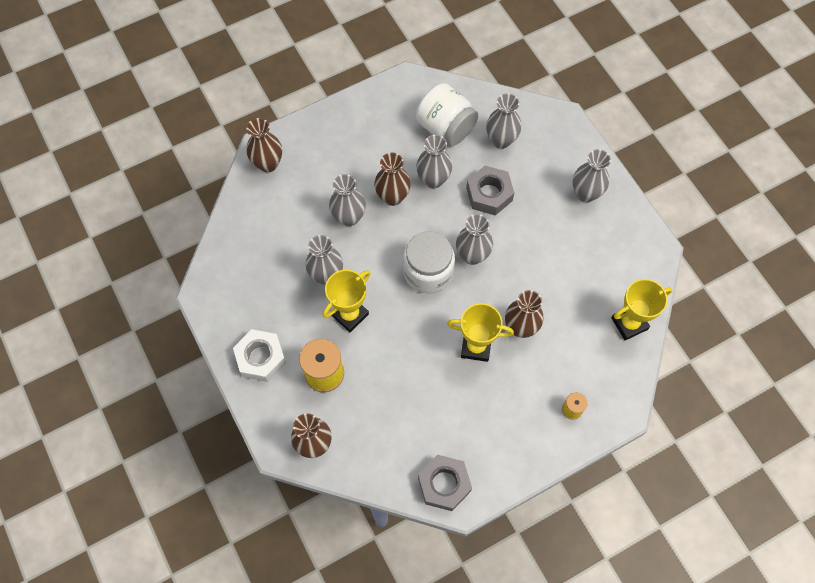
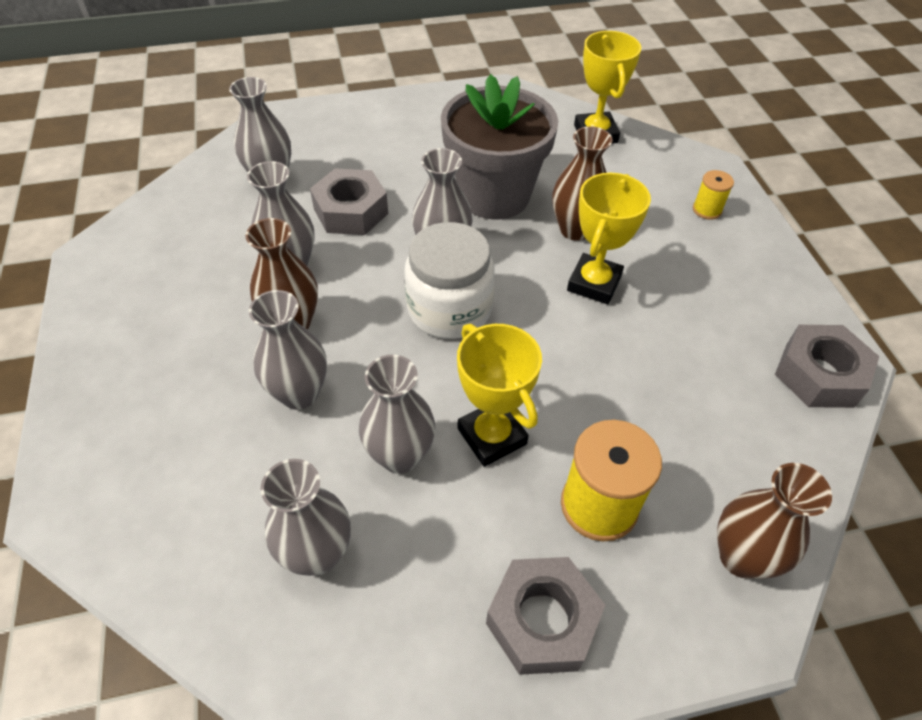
camera: 75 degrees left, 15 degrees down
white nut [233,329,286,382] -> grey nut [486,557,605,675]
brown vase [246,118,282,172] -> none
white jar [416,83,478,146] -> none
grey vase [573,149,611,203] -> grey vase moved to [260,459,351,576]
none -> grey flower pot [441,74,558,220]

